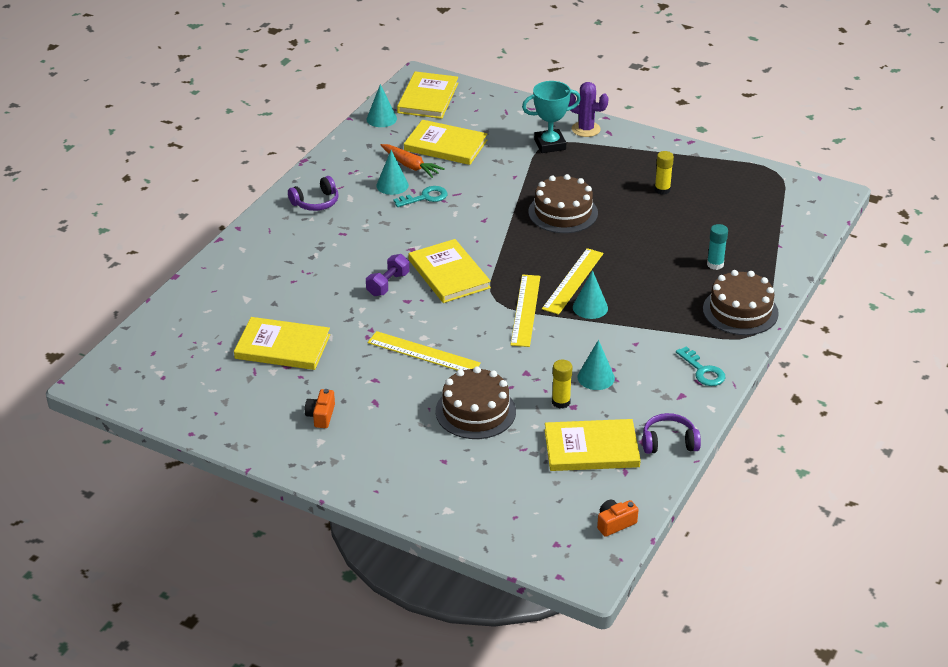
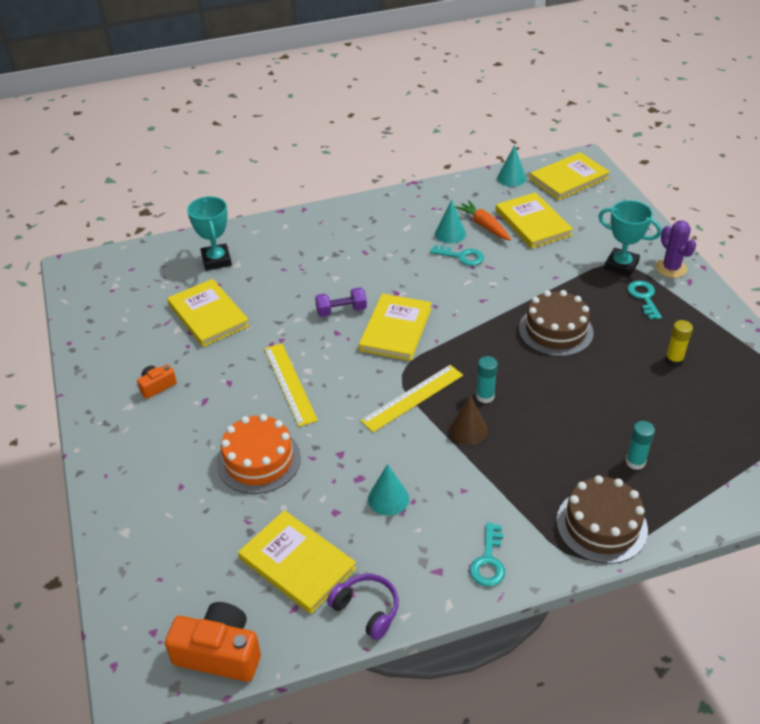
camera: 45 degrees right, 5 degrees up
purple headphones [288,176,339,211] -> none
orange carrot [381,144,445,178] -> orange carrot turned 150 degrees clockwise [455,200,511,241]
brown cake [436,367,516,439] -> orange cake [217,414,301,494]
yellow ruler [542,248,603,315] -> turquoise glue stick [476,356,498,403]
yellow glue stick [552,360,572,409] -> none
turquoise cone [573,270,608,319] -> brown cone [449,395,488,445]
orange camera [597,499,639,537] -> orange camera [165,602,261,682], size x1.86
none -> turquoise trophy [187,196,232,271]
none -> turquoise key [628,281,662,320]

